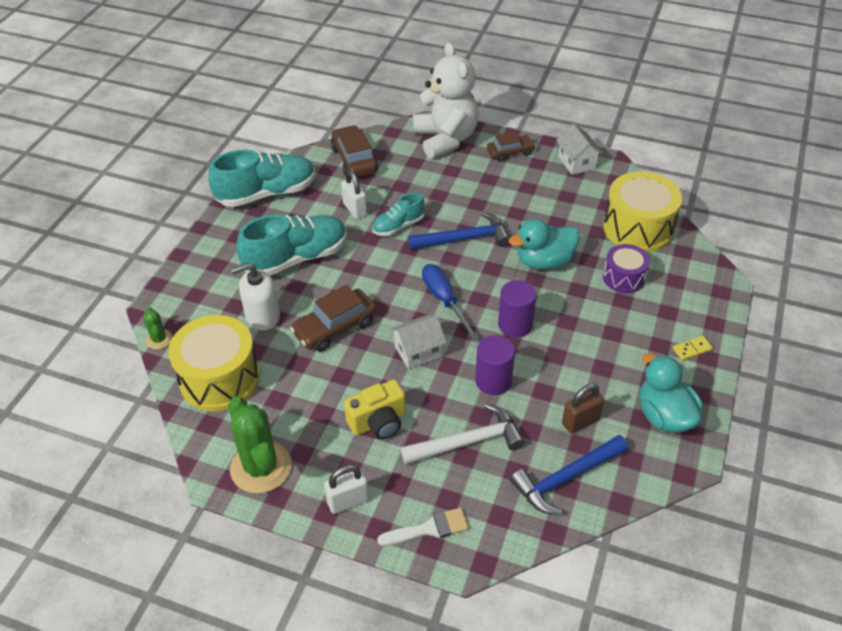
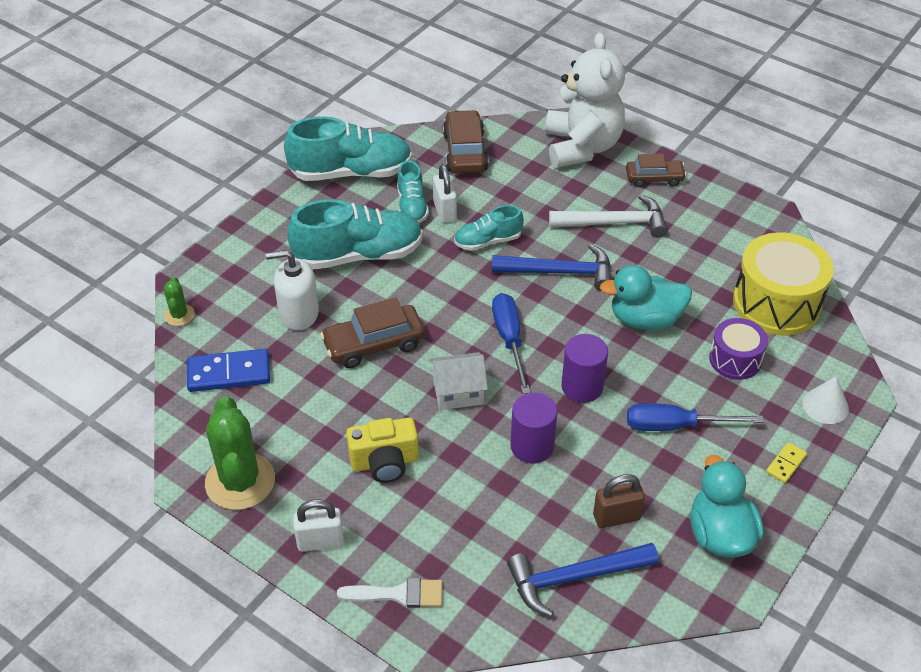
camera: 15 degrees right, 0 degrees up
yellow drum [168,315,260,411] -> blue domino [187,349,270,392]
white hammer [401,404,525,465] -> white hammer moved to [549,194,667,238]
white house [556,124,603,175] -> none
yellow domino [673,336,713,360] -> yellow domino turned 45 degrees counterclockwise [766,442,807,483]
none -> turquoise shoe [397,160,429,223]
none -> blue screwdriver [627,403,764,431]
none -> white cone [802,376,849,424]

